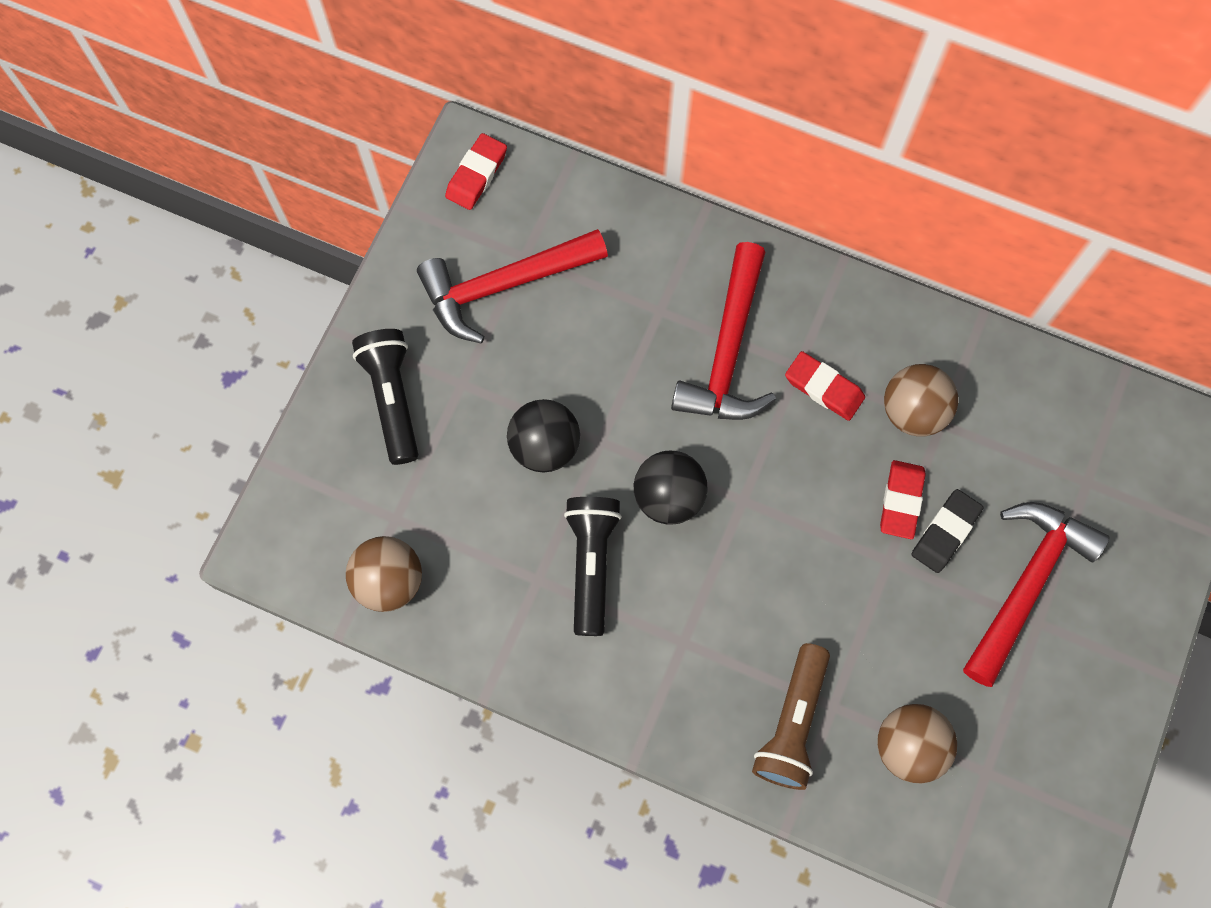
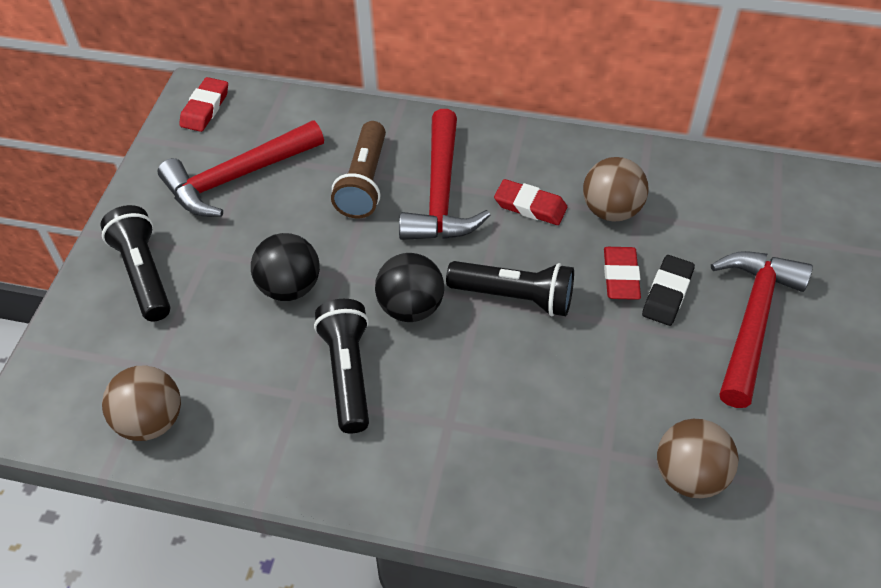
camera: 10 degrees left, 20 degrees down
brown flashlight [752,643,830,790] -> brown flashlight moved to [331,121,386,218]
none -> black flashlight [446,261,574,316]

